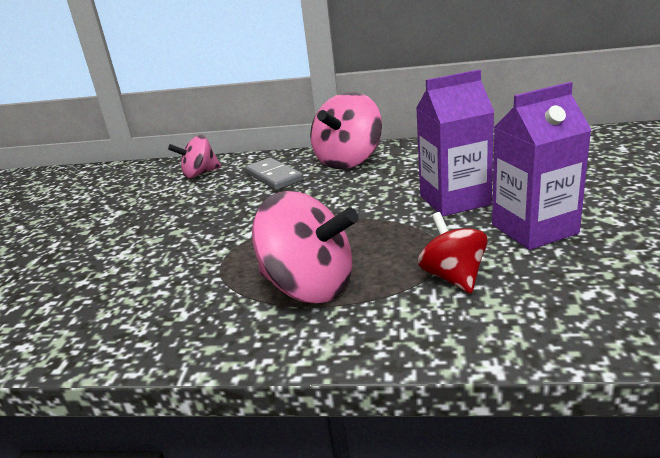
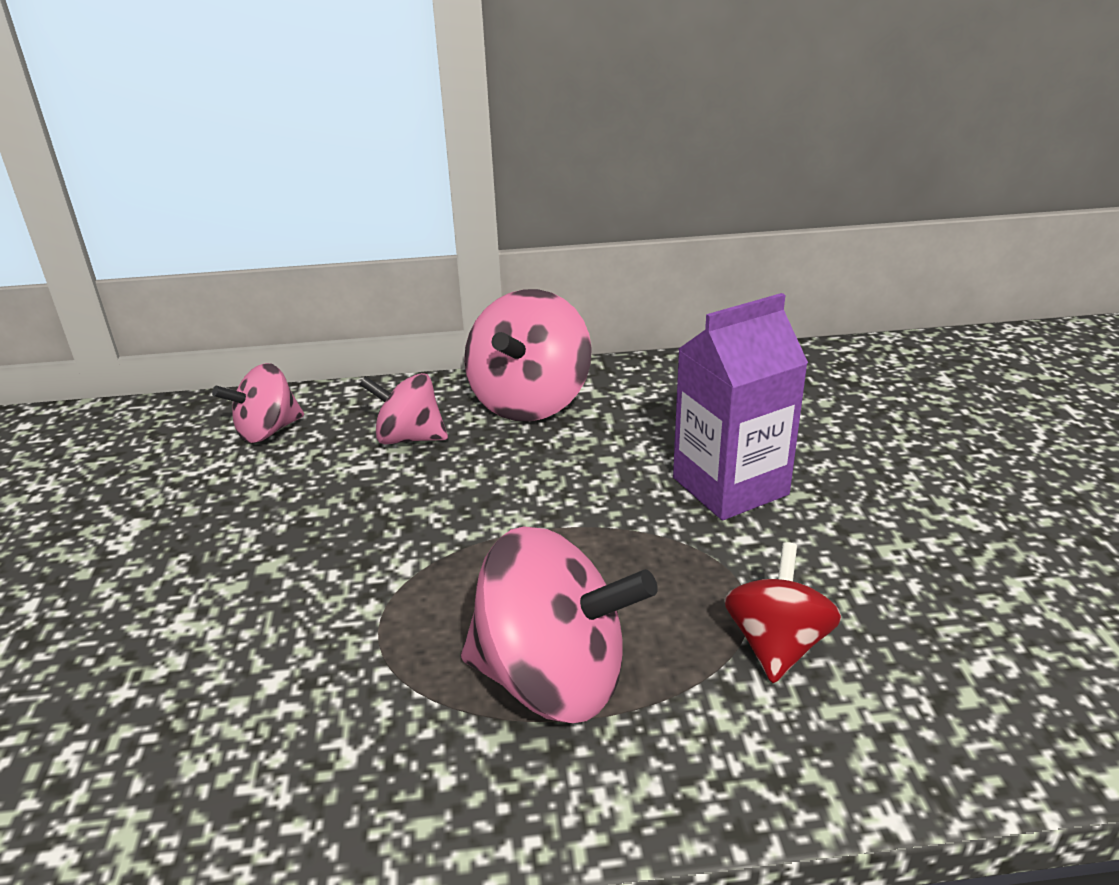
camera: 15 degrees left, 5 degrees up
grey domino [245,158,304,190] -> pink spinning top [359,373,448,444]
red spinning top [418,212,487,293] -> red spinning top turned 45 degrees clockwise [724,542,841,683]
purple carton [492,82,591,250] -> none

